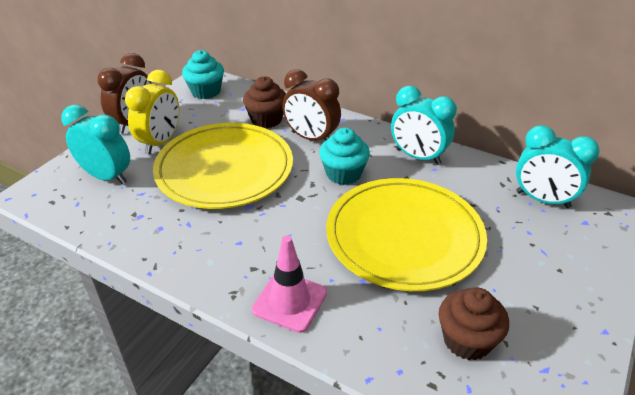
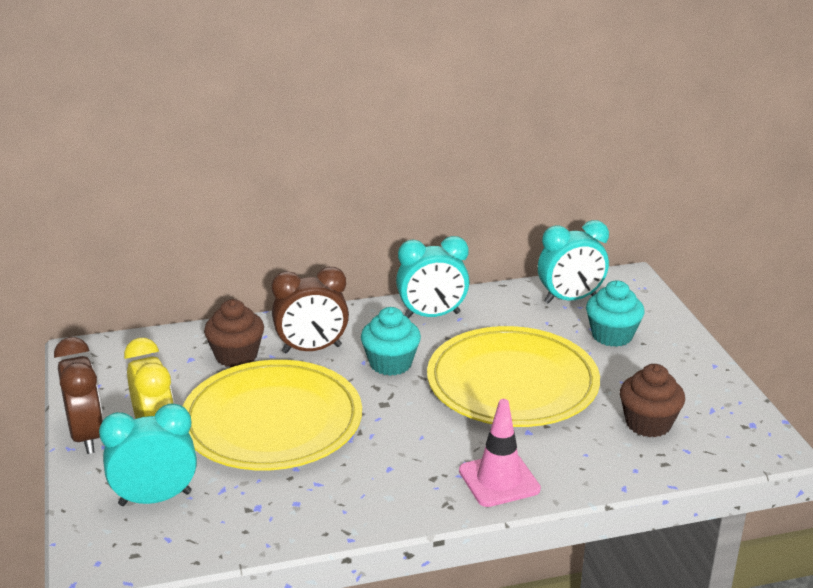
camera: 45 degrees left, 10 degrees down
turquoise cupcake [182,50,224,99] -> turquoise cupcake moved to [586,280,645,347]

